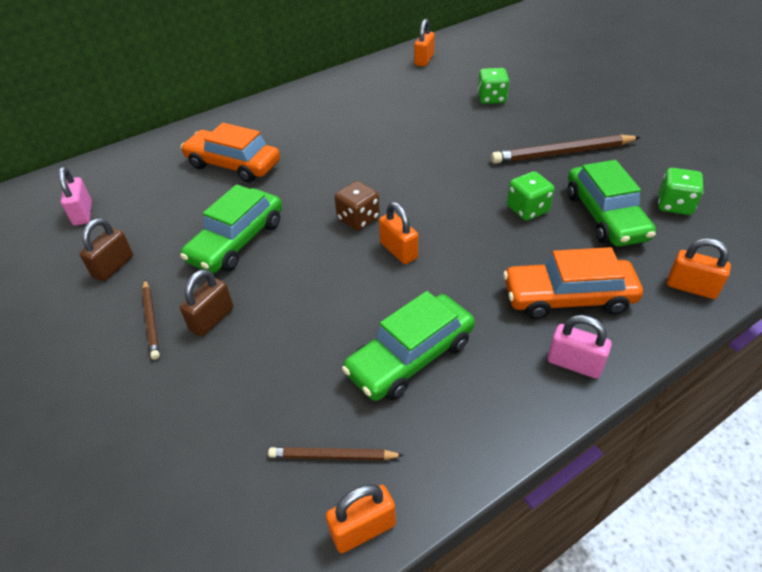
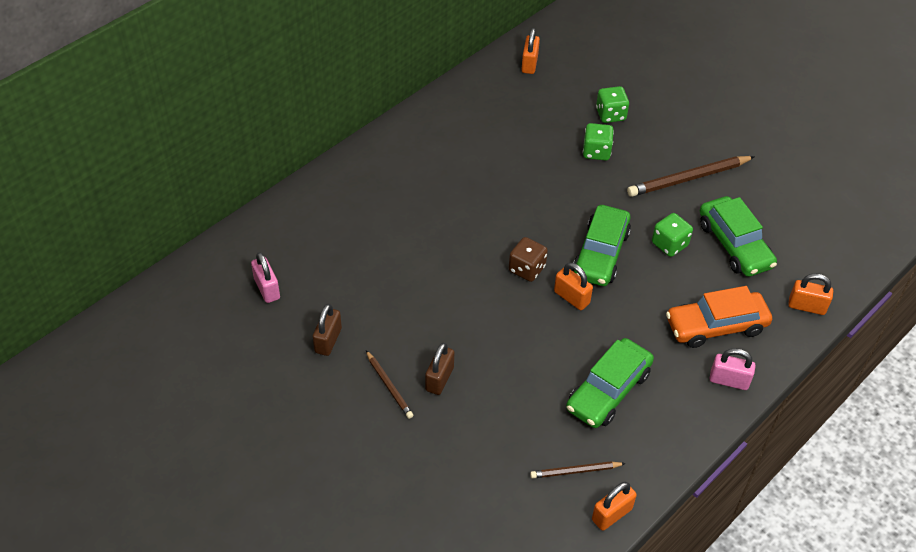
camera: 15 degrees left, 5 degrees up
green car [180,184,282,273] -> green car moved to [573,205,631,286]
orange car [181,123,280,182] -> none
green dice [658,168,704,215] -> green dice moved to [583,123,614,161]

